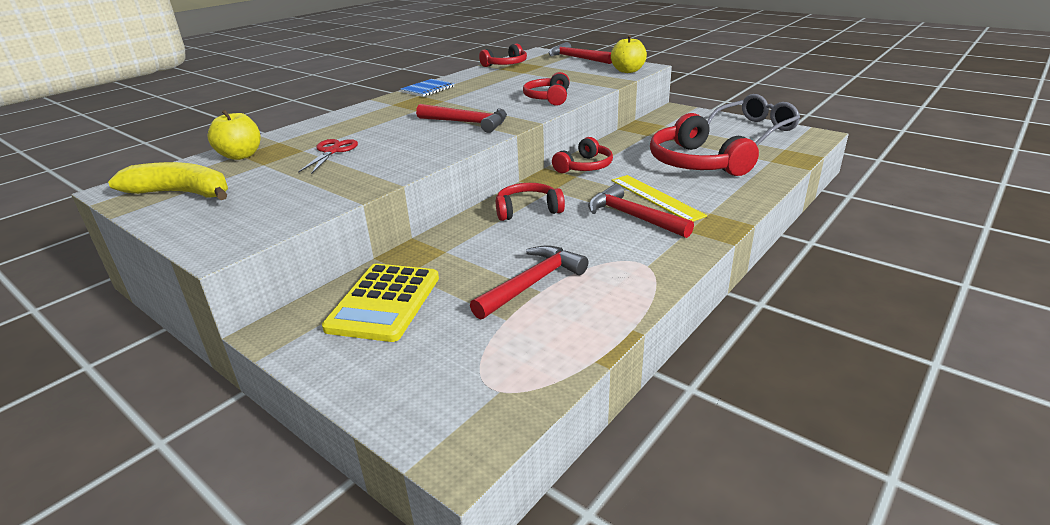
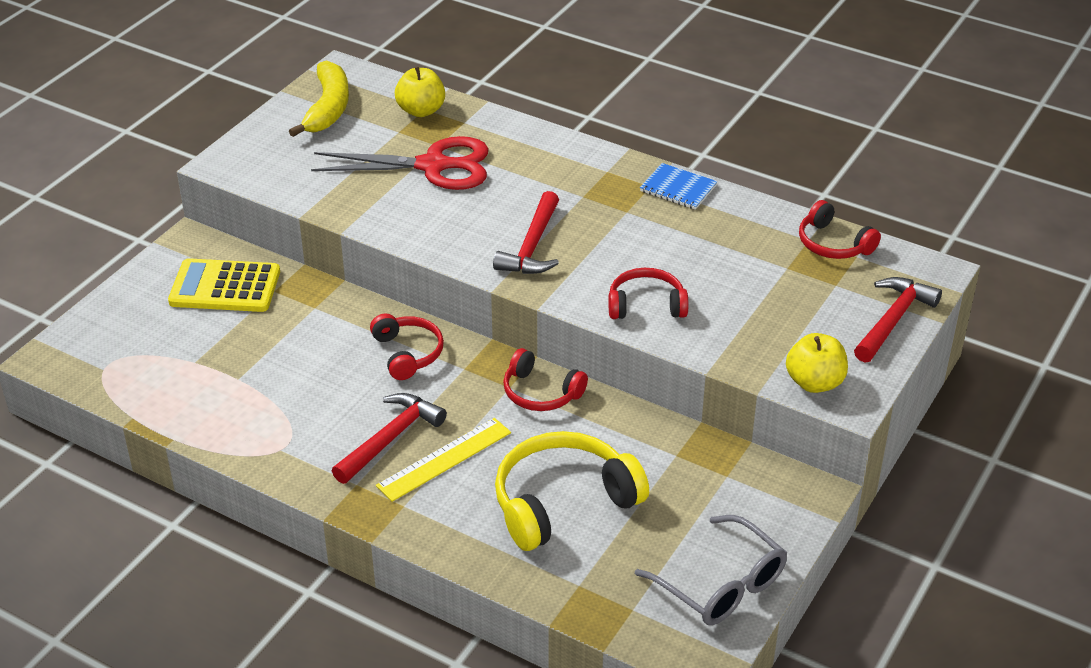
camera: 80 degrees right, 10 degrees up
red scissors [298,139,358,174] -> red scissors [311,136,489,190], size x1.88
red hammer [470,245,588,320] -> none
red headphones [650,113,759,176] -> yellow headphones [495,431,649,551]

